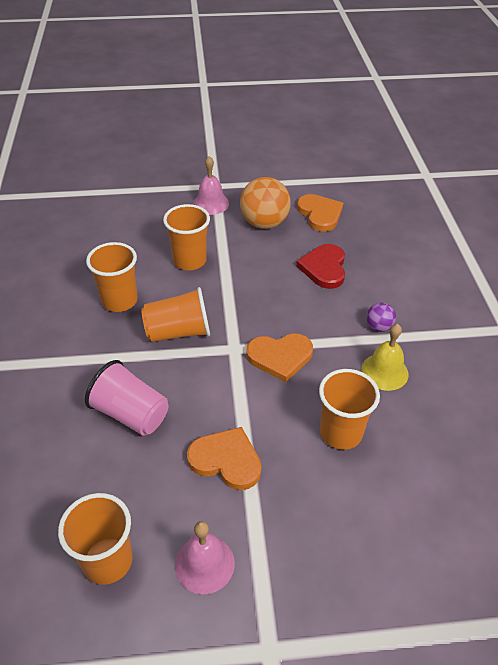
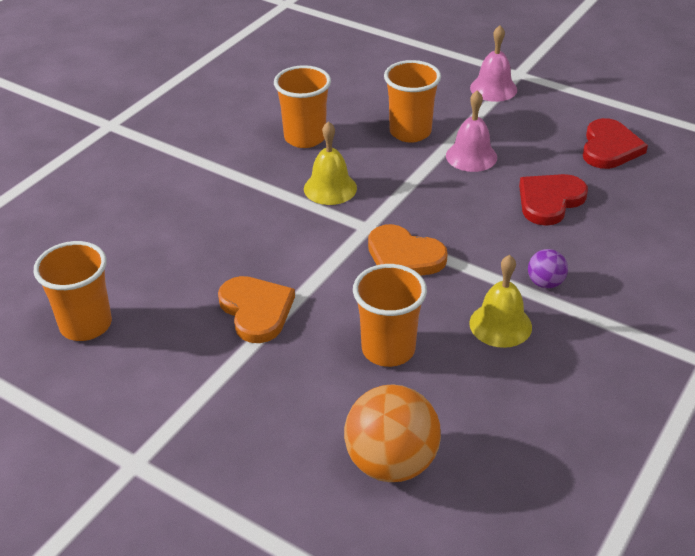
camera: 40 degrees right, 5 degrees down
pink cup [85,360,168,436] -> none
orange cup [141,287,210,342] -> yellow bell [304,121,357,205]
pink bell [175,521,235,594] -> pink bell moved to [446,90,497,172]
orange ball [240,177,291,229] -> orange ball moved to [344,384,441,482]
orange heart [297,194,343,232] -> red heart [583,118,648,169]

